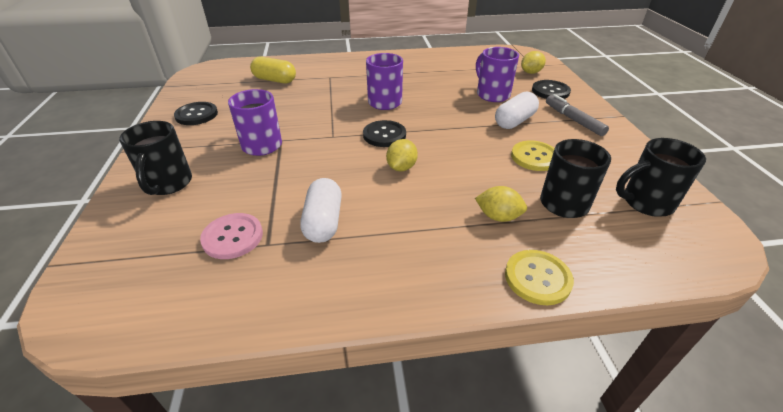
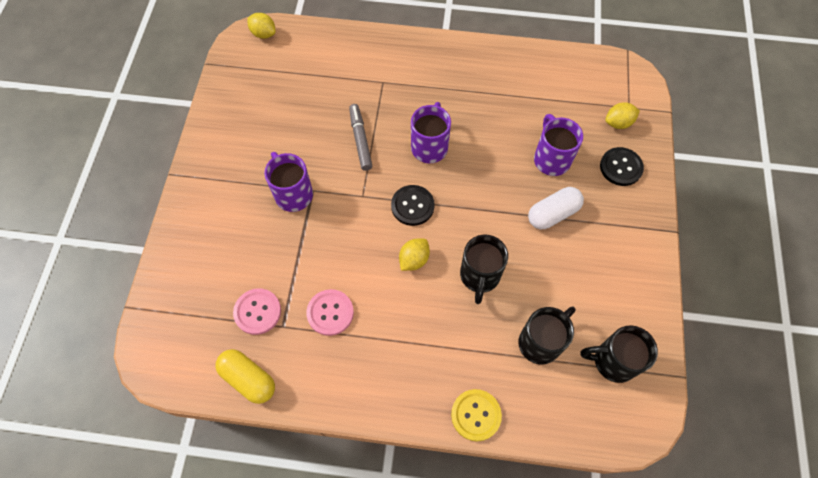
camera: 15 degrees right, 25 degrees up
black mug [119,121,192,195] -> black mug moved to [460,235,508,304]
black button [174,102,218,125] -> none
yellow capsule [250,56,296,84] -> yellow capsule moved to [216,349,275,404]
white capsule [301,178,342,243] -> pink button [306,289,354,336]
yellow lemon [475,186,527,222] -> yellow lemon moved to [247,13,276,39]
yellow button [511,141,555,171] -> none
grey marker [546,94,609,136] -> grey marker moved to [349,104,372,171]

